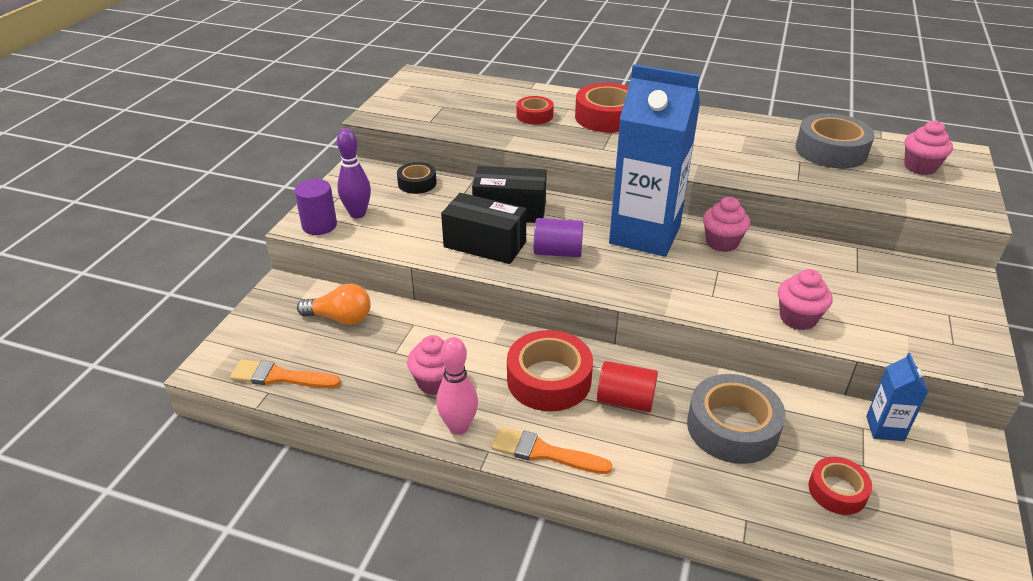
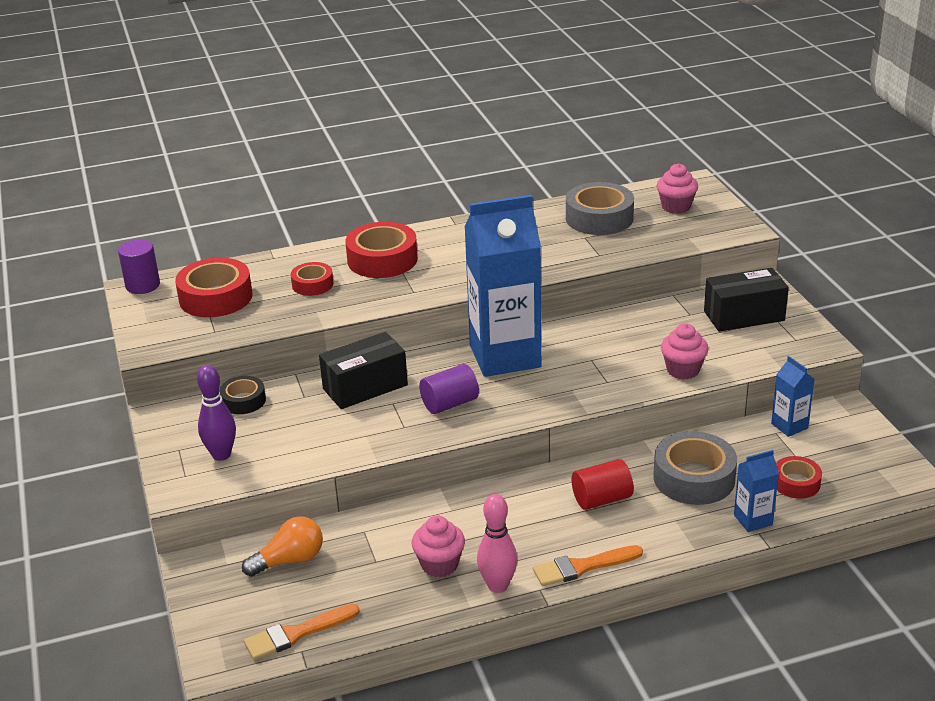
camera: 35 degrees left, 5 degrees down
purple cylinder [294,179,337,235] -> purple cylinder moved to [118,239,160,294]
black box [441,193,527,264] -> black box moved to [704,268,789,332]
red tape [507,330,593,411] -> red tape moved to [175,258,253,317]
pink cupcake [703,197,750,252] -> none
none -> blue carton [734,450,779,532]

